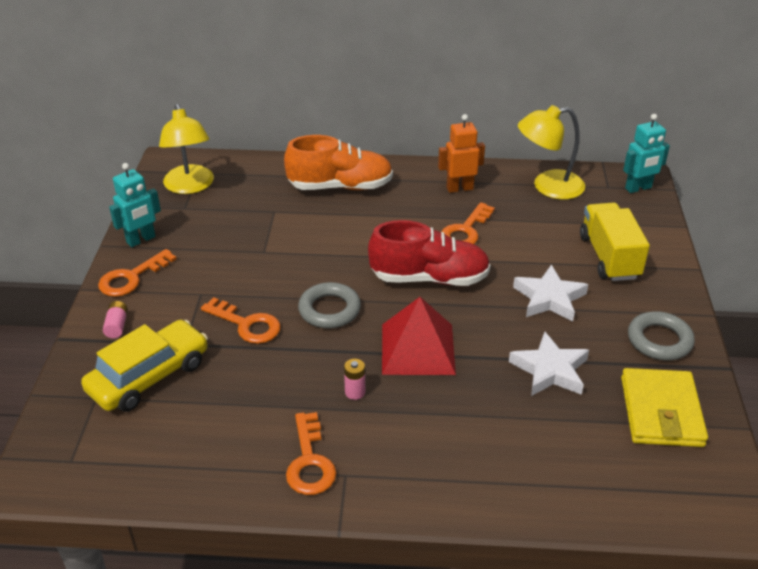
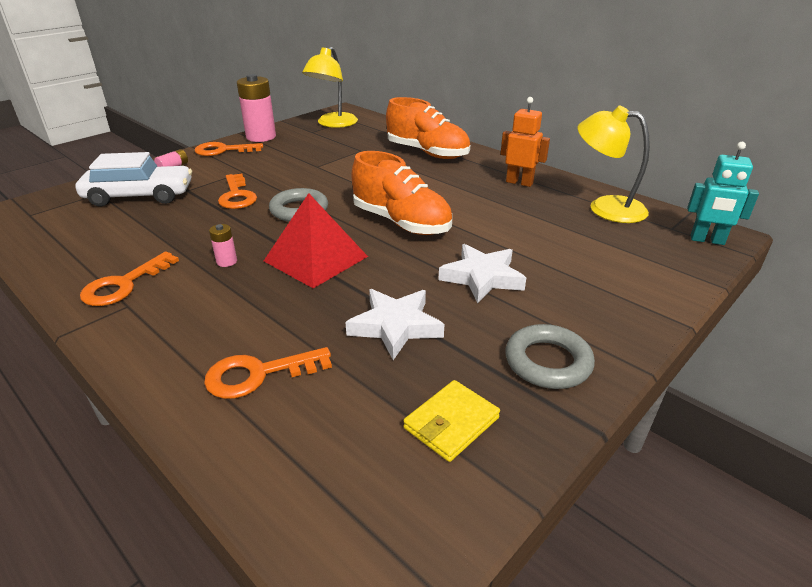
camera: 40 degrees right, 5 degrees down
yellow car [81,320,208,412] -> white car [75,152,192,207]
turquoise robot [109,163,161,247] -> pink battery [237,74,276,142]
red shoe [368,220,491,286] -> orange shoe [352,151,452,235]
orange key [441,202,495,244] -> orange key moved to [204,347,332,399]
yellow truck [580,203,650,281] -> none
yellow wallet [621,368,708,447] -> yellow wallet [404,380,500,462], size x0.63

